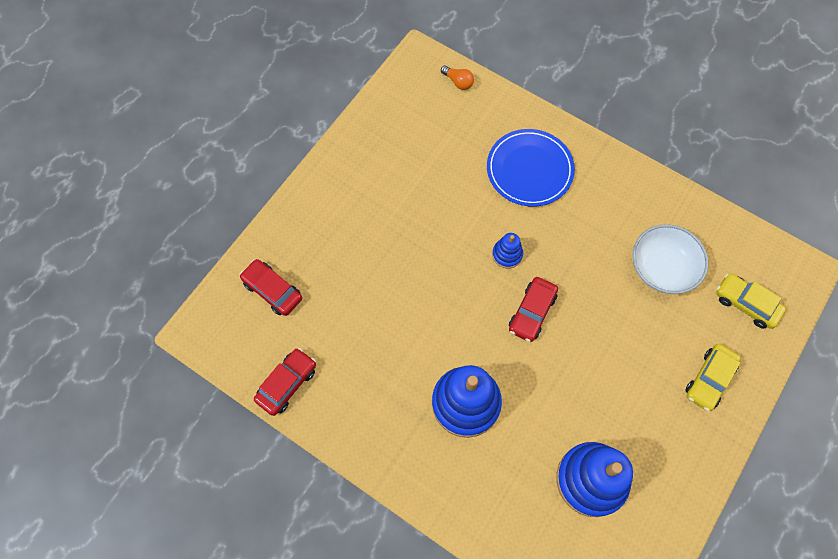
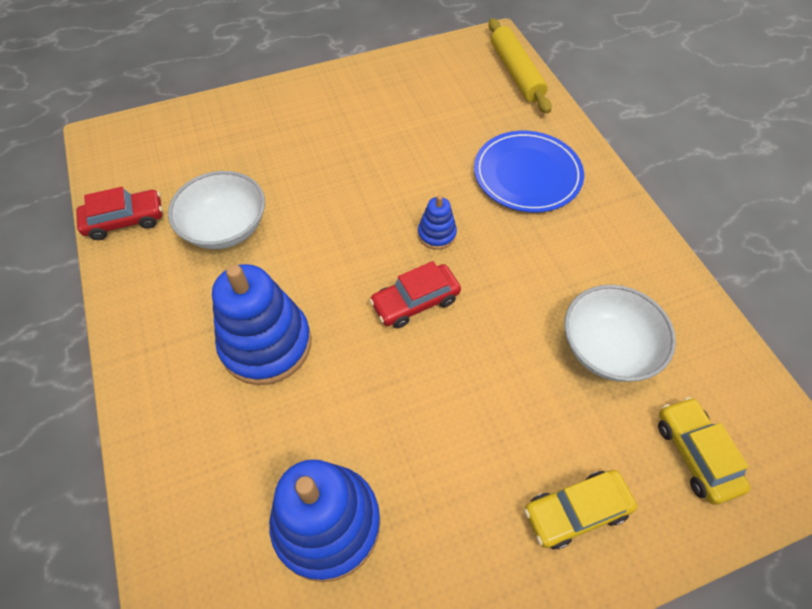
camera: 35 degrees right, 10 degrees down
red car [240,259,302,316] -> none
orange light bulb [441,65,474,90] -> yellow rolling pin [488,18,552,114]
none -> white bowl [168,171,265,249]

